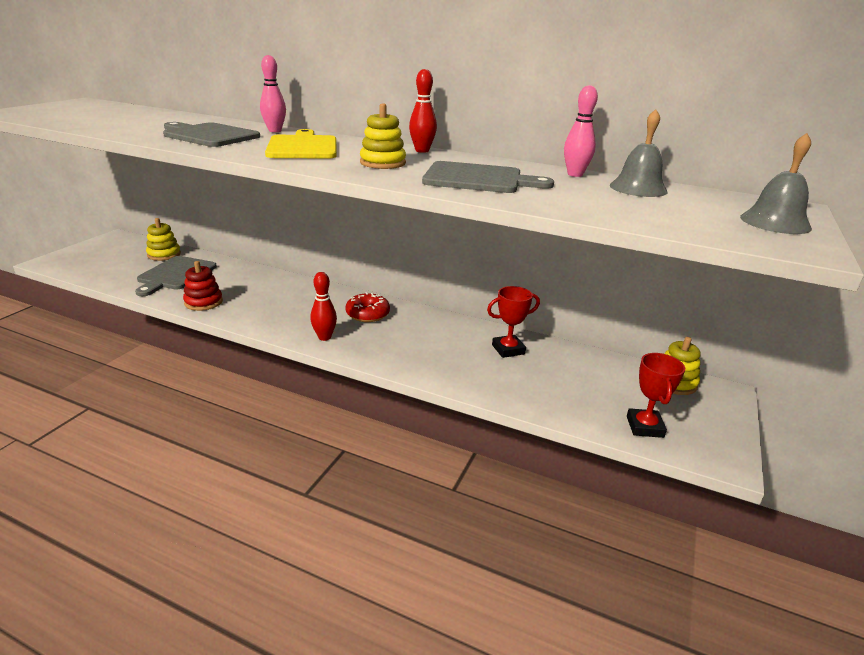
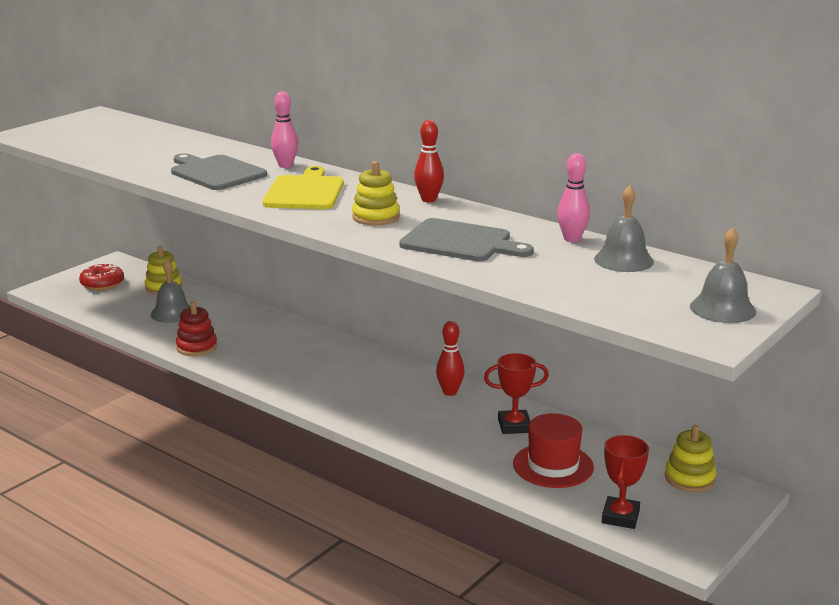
camera: 15 degrees right, 5 degrees down
grey cutting board [135,256,217,296] -> grey bell [150,260,190,323]
red bowling pin [310,272,337,341] -> red bowling pin moved to [436,321,465,396]
red donut [345,292,390,322] -> red donut moved to [79,263,124,290]
none -> red hat [513,413,594,488]

